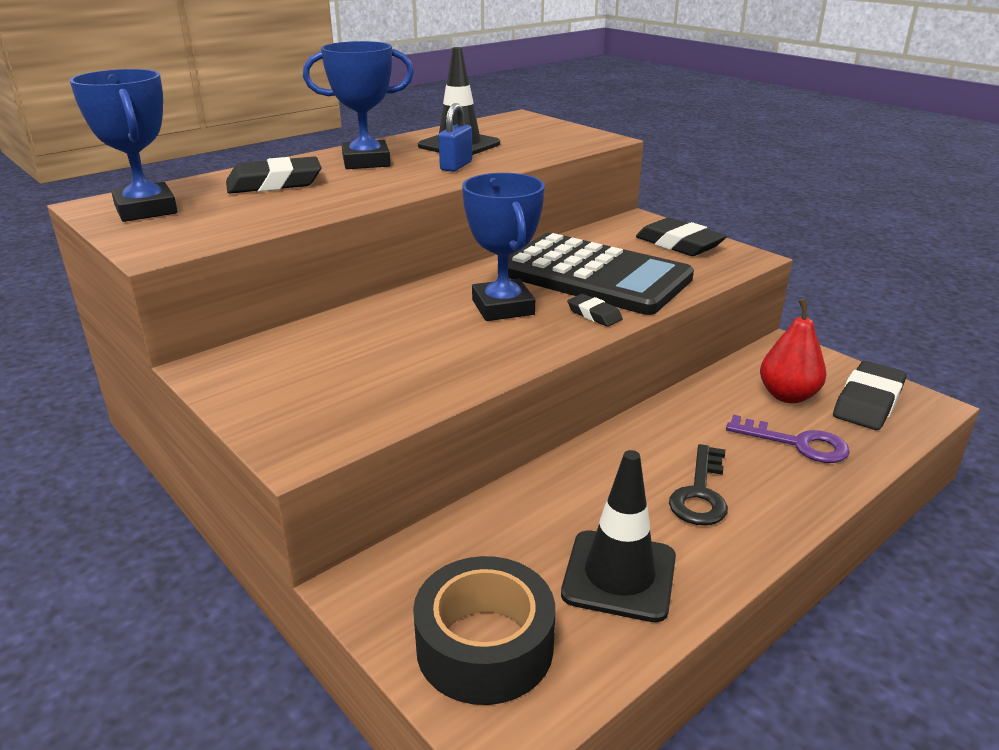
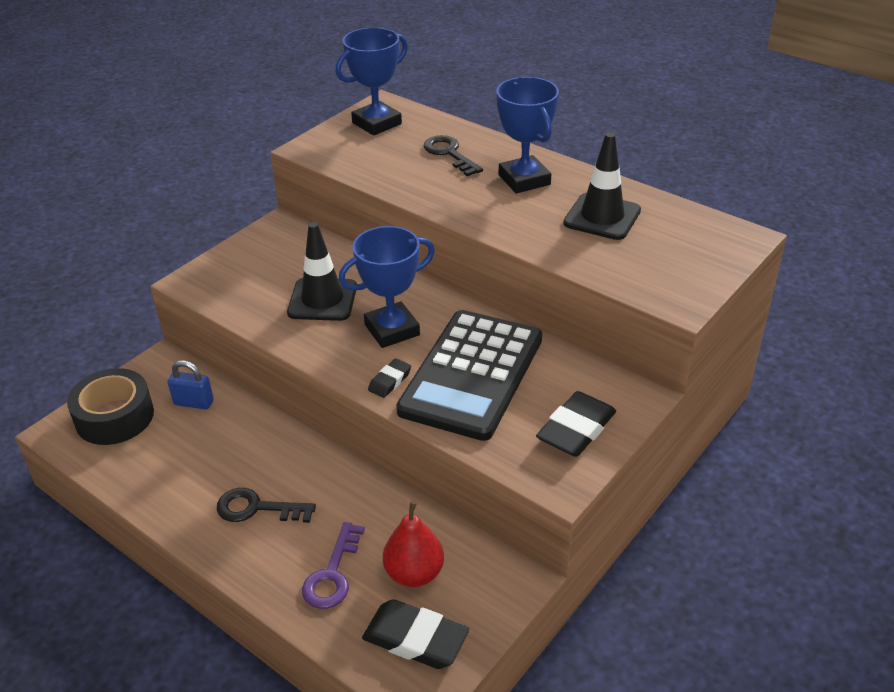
camera: 80 degrees right, 10 degrees up
black eraser [226,156,322,193] -> black key [423,135,483,176]
blue padlock [439,103,472,172] -> blue padlock moved to [168,360,214,409]
black traffic cone [561,450,676,622] -> black traffic cone moved to [287,222,357,321]

